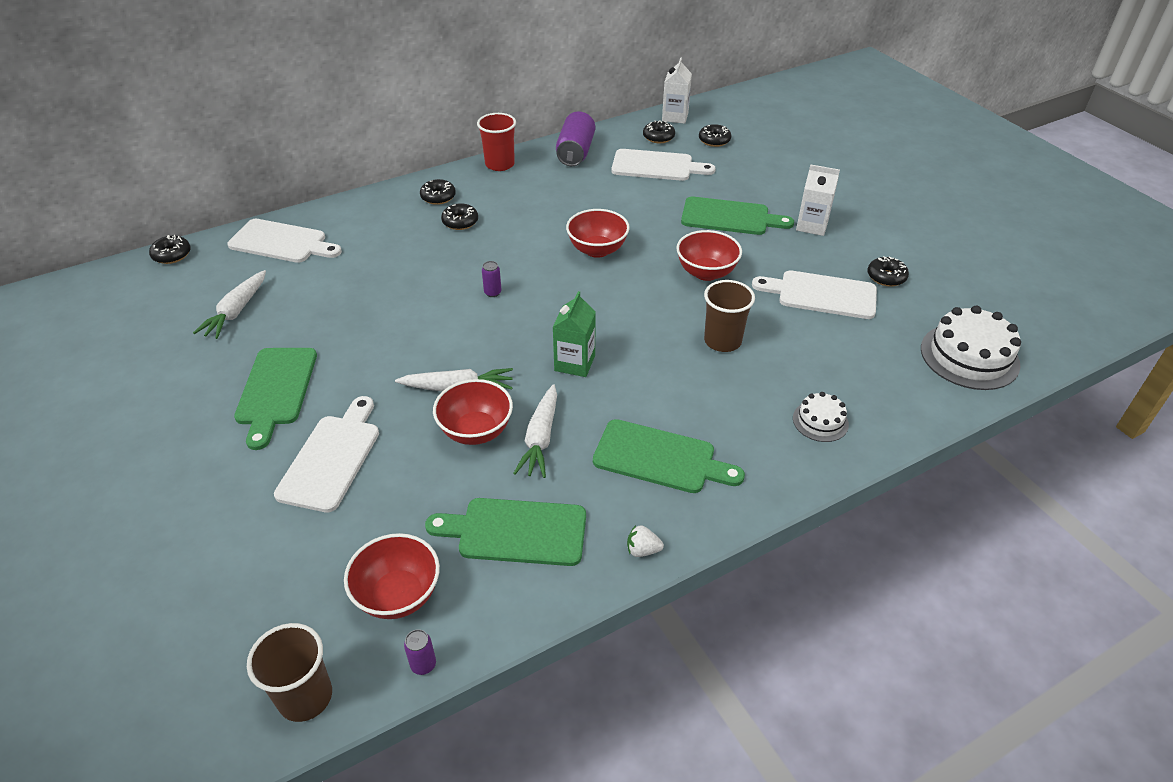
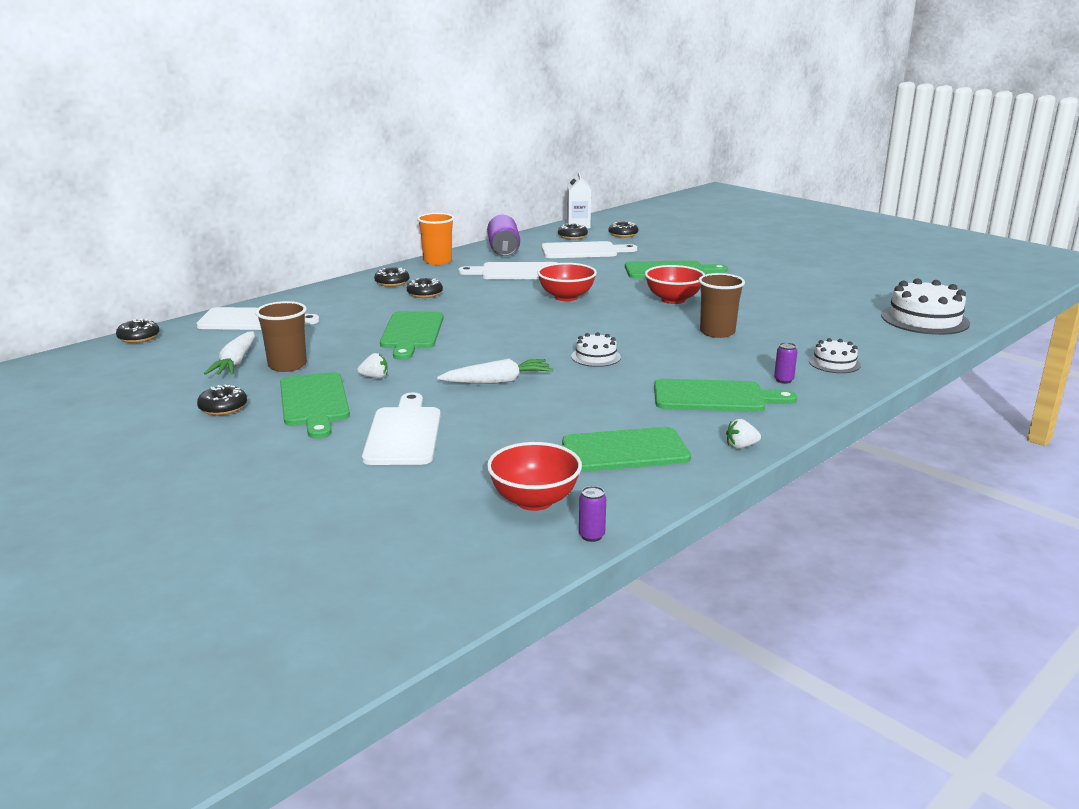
camera: 15 degrees left, 20 degrees down
brown cup [247,623,332,722] -> brown cup moved to [255,301,307,372]
red bowl [433,379,513,445] -> none
red cup [477,113,516,171] -> orange cup [417,213,454,265]
purple can [482,261,502,297] -> purple can moved to [774,342,797,384]
white carrot [513,384,557,478] -> none
green carton [553,291,596,377] -> white cake [571,332,621,367]
white cutting board [752,271,877,319] -> white cutting board moved to [458,262,558,279]
white carton [796,164,840,236] -> none
black donut [867,256,909,286] -> black donut moved to [197,385,247,416]
none -> white strawberry [357,353,388,378]
none -> green cutting board [380,311,444,360]

